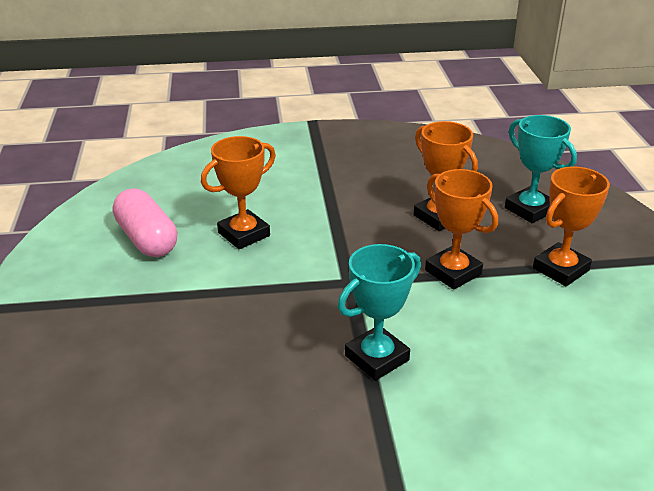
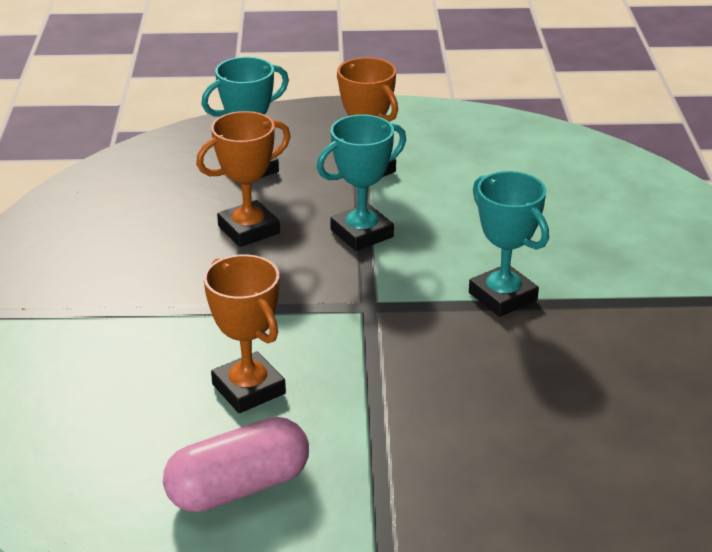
camera: 85 degrees left, 0 degrees up
orange trophy [425,169,498,290] -> turquoise trophy [317,114,406,251]

